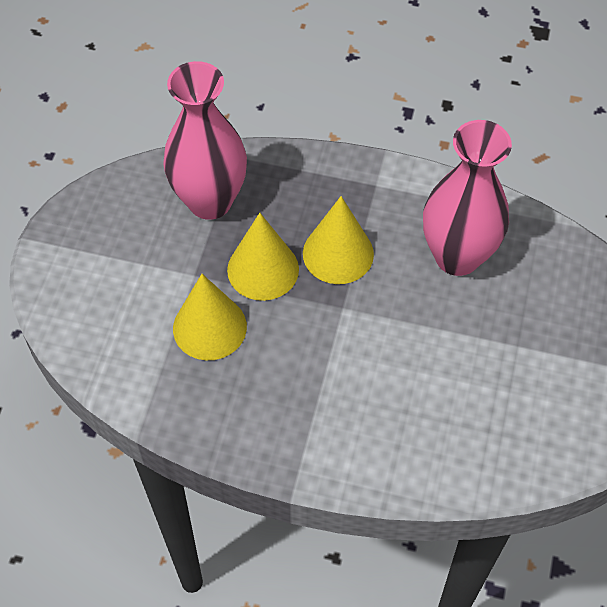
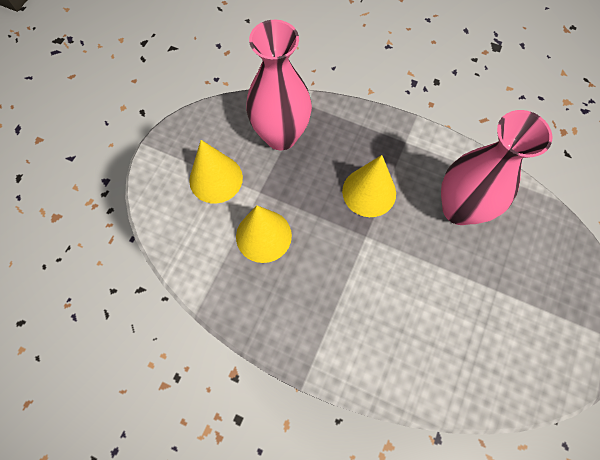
camera: 10 degrees right, 10 degrees up
yellow cone [227,213,299,301] -> yellow cone moved to [189,140,243,203]

